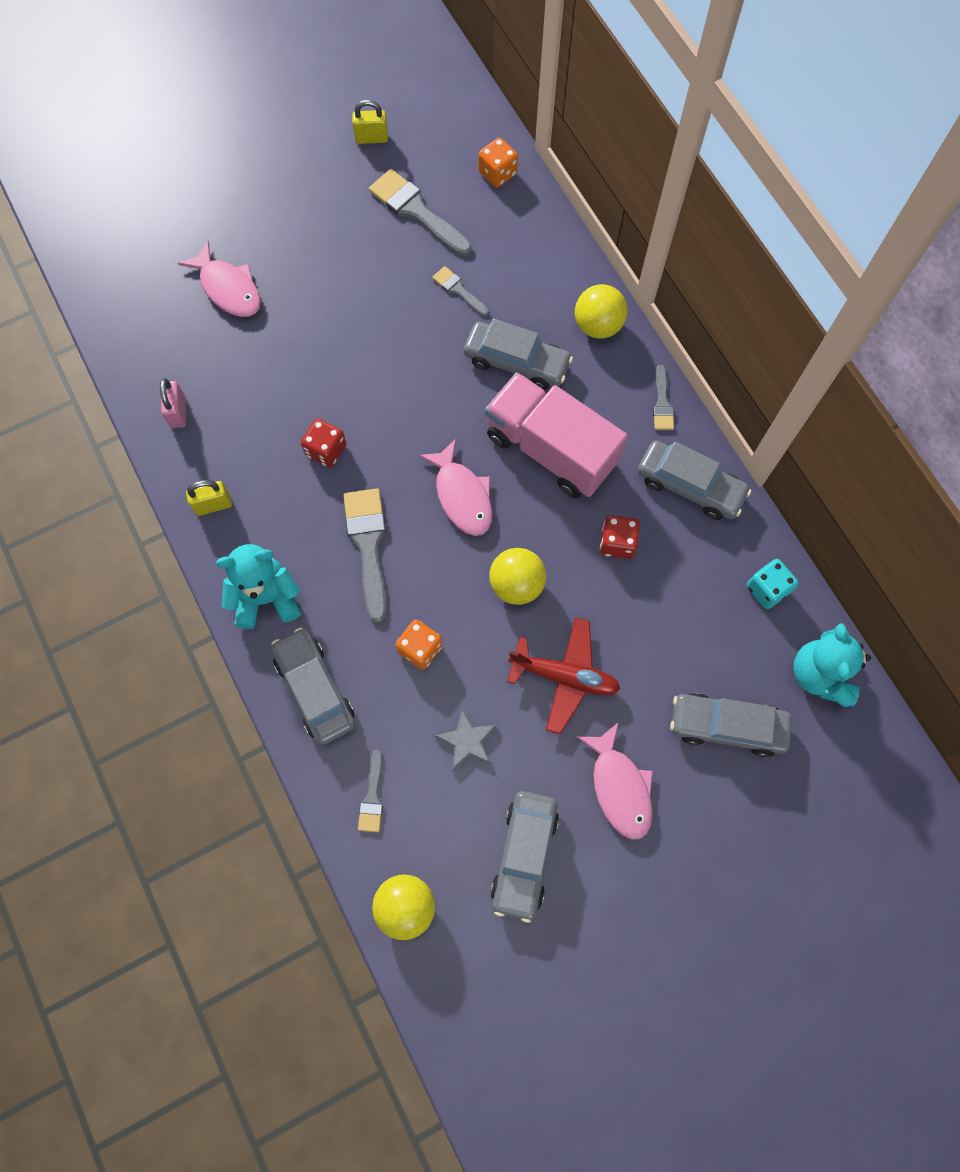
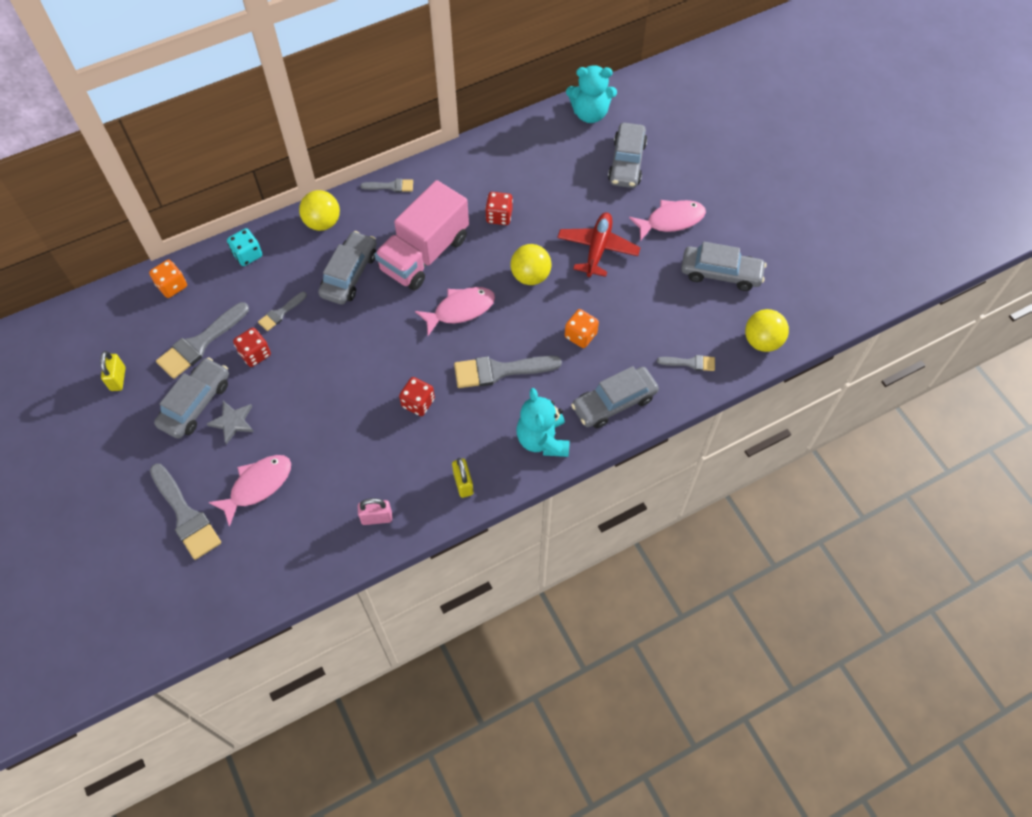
camera: 90 degrees left, 10 degrees down
grey star [434,709,497,772] -> grey star moved to [207,401,254,444]
grey car [638,441,751,520] -> grey car moved to [154,357,229,439]
turquoise dice [747,559,799,609] -> turquoise dice moved to [227,228,262,266]
none -> grey brush [150,464,221,560]
none -> red dice [233,328,271,367]

